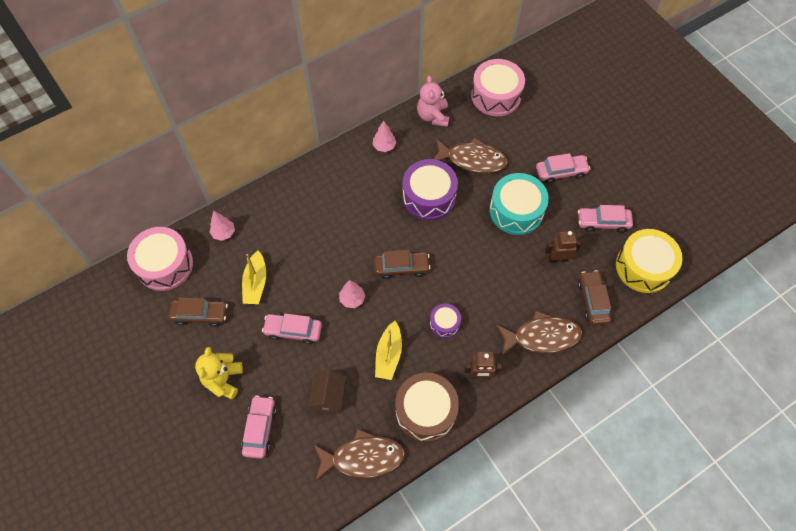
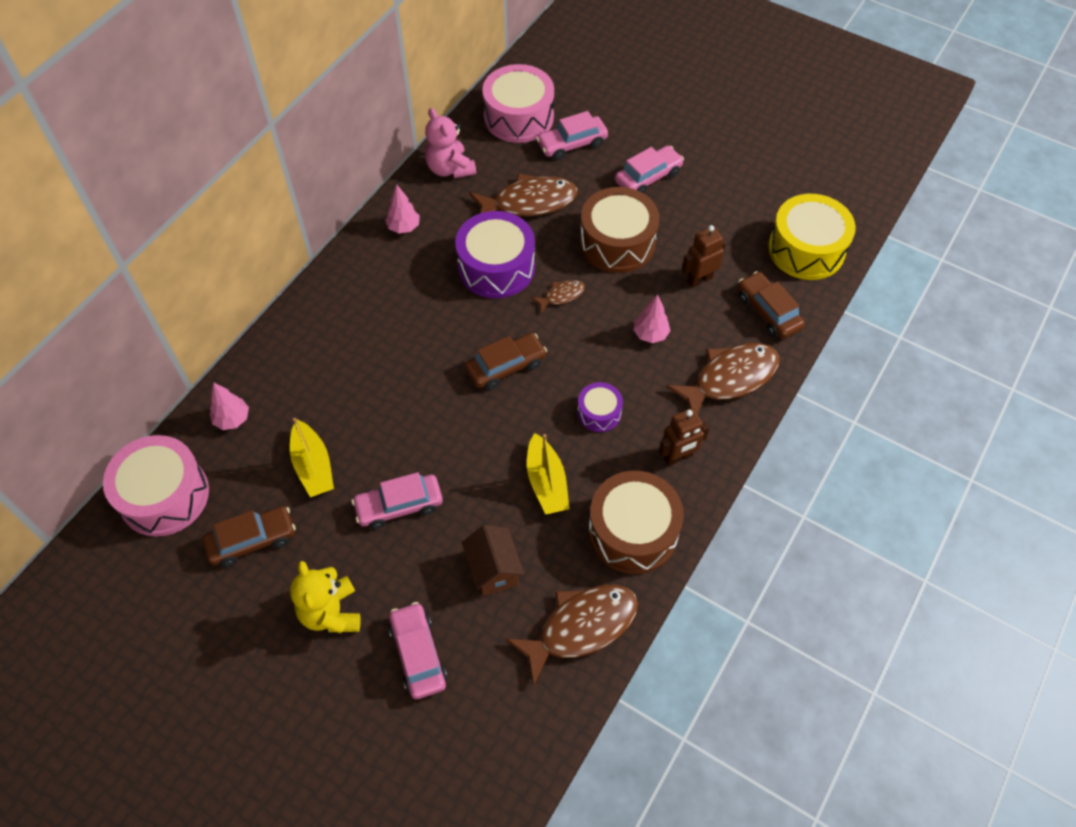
camera: 25 degrees left, 5 degrees down
pink tree [339,280,365,308] -> pink tree moved to [633,294,670,343]
turquoise drum [489,173,549,235] -> brown drum [580,187,659,273]
pink car [578,205,633,233] -> pink car moved to [536,111,608,160]
none -> brown fish [531,280,585,314]

